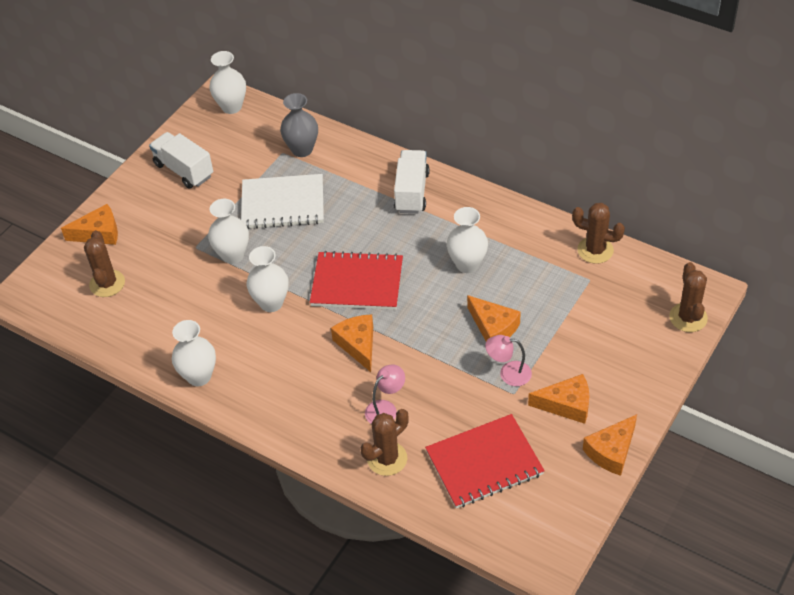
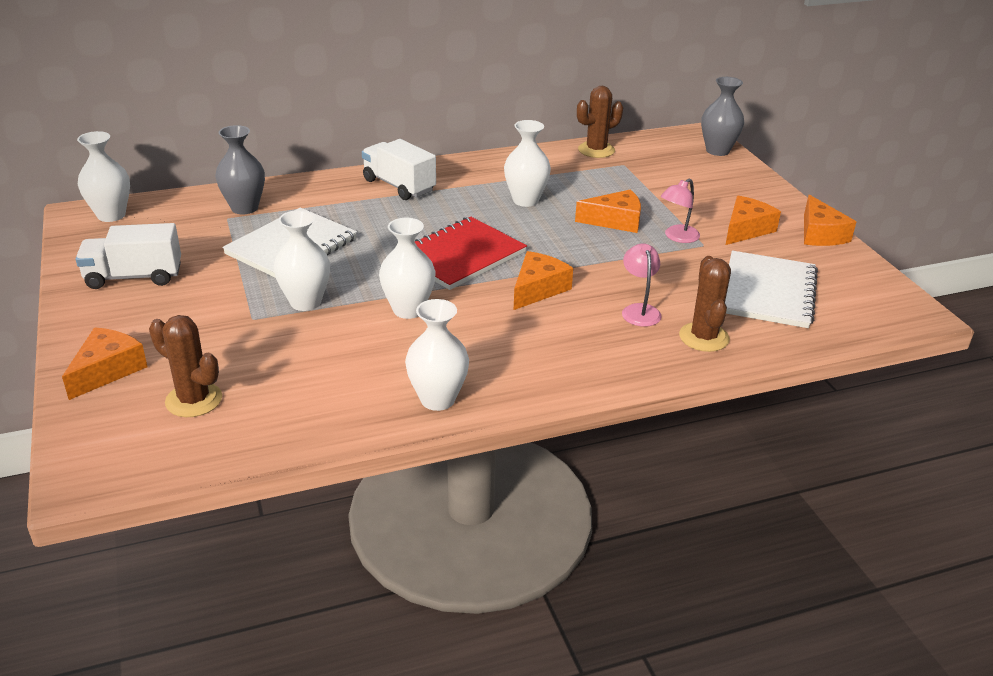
camera: 55 degrees left, 15 degrees down
orange cheese [331,314,373,372] -> orange cheese turned 105 degrees clockwise [514,251,573,310]
red notebook [425,414,545,508] -> white notebook [725,251,818,328]
brown cactus [669,262,708,332] -> grey vase [701,77,744,156]

